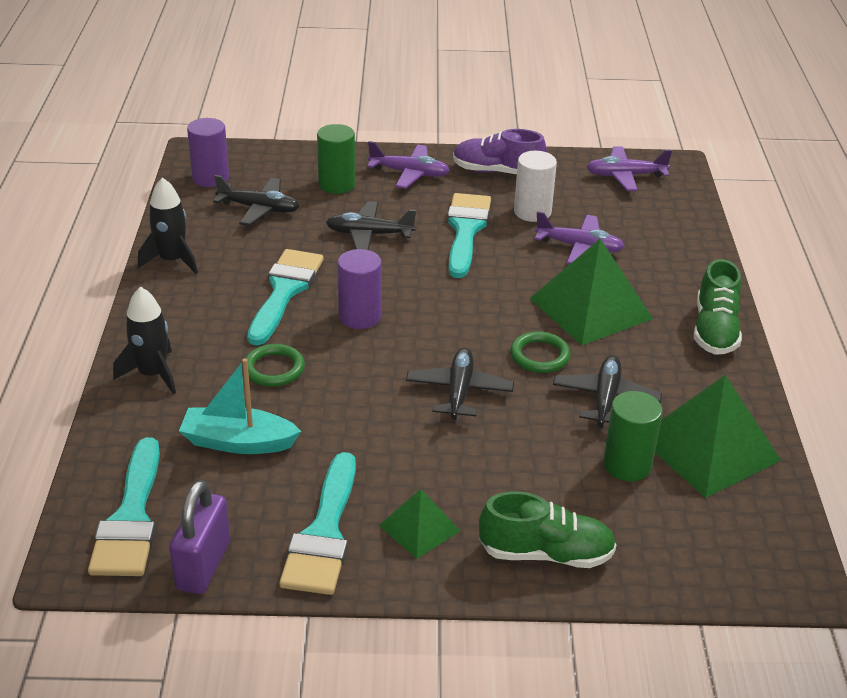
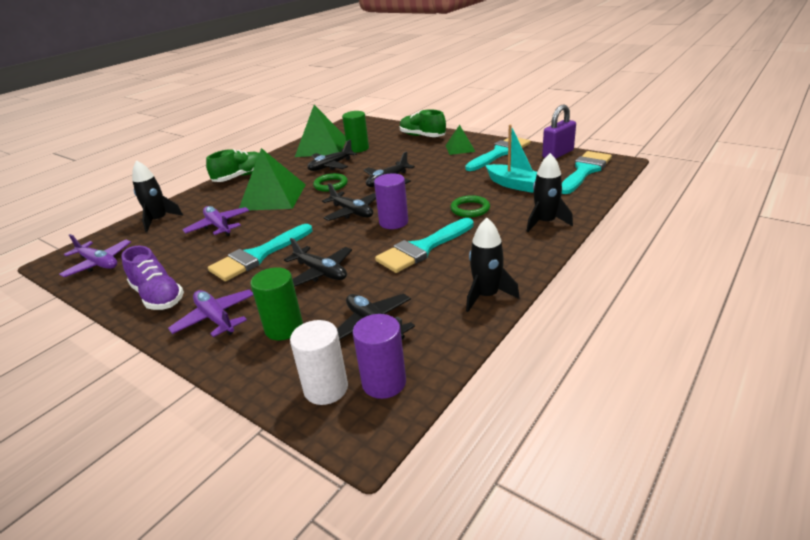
camera: 140 degrees left, 5 degrees down
white cylinder [514,151,557,222] -> white cylinder moved to [290,320,348,405]
none -> black rocket [132,160,183,232]
none -> black plane [322,183,376,221]

